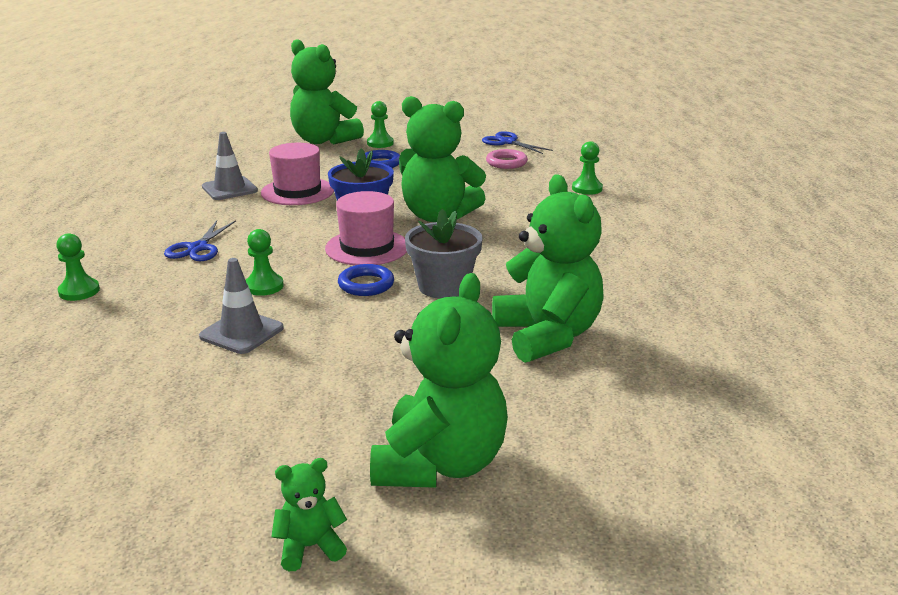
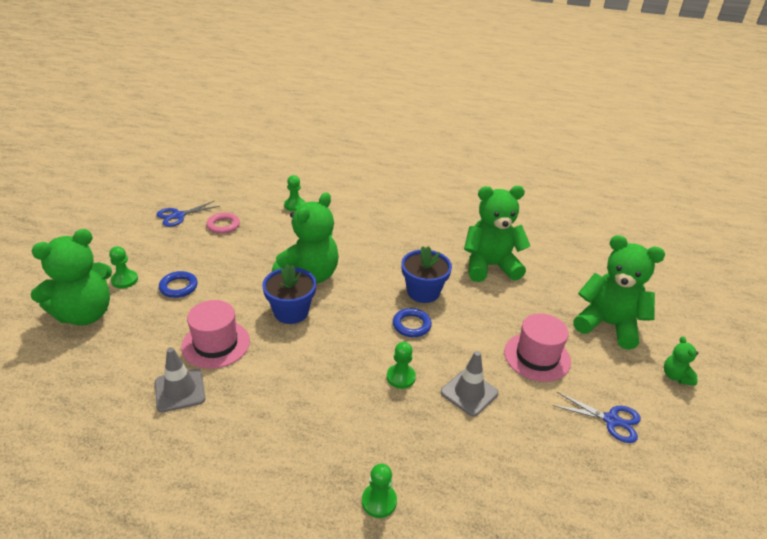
camera: 80 degrees left, 10 degrees up
blue scissors [164,220,236,261] -> blue scissors moved to [553,392,641,443]
pink hat [325,191,407,266] -> pink hat moved to [504,313,571,382]
grey flower pot [405,209,483,299] -> blue flower pot [401,246,452,303]

